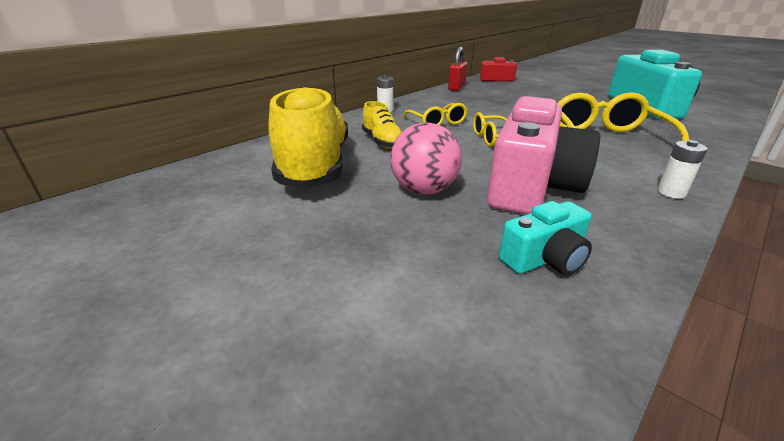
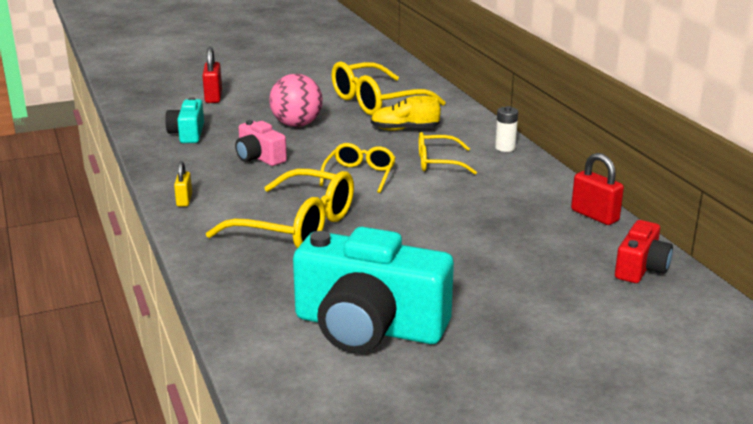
camera: 115 degrees right, 5 degrees down
yellow shoe [268,86,348,189] -> yellow glasses [331,62,445,116]
pink camera [487,96,600,215] -> pink camera [235,120,287,166], size x0.50
white battery [657,140,708,199] -> yellow padlock [174,161,192,207]
none -> red padlock [202,47,222,103]

